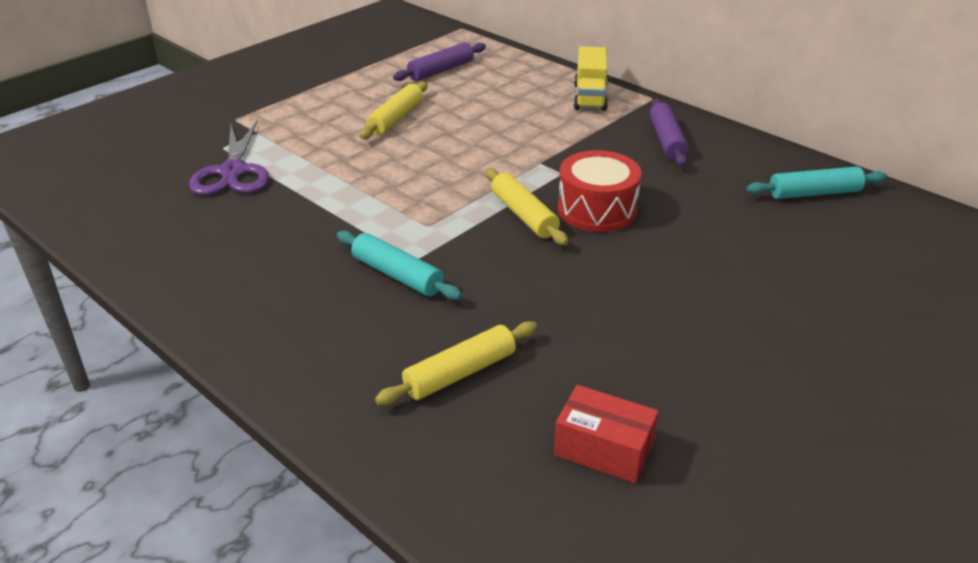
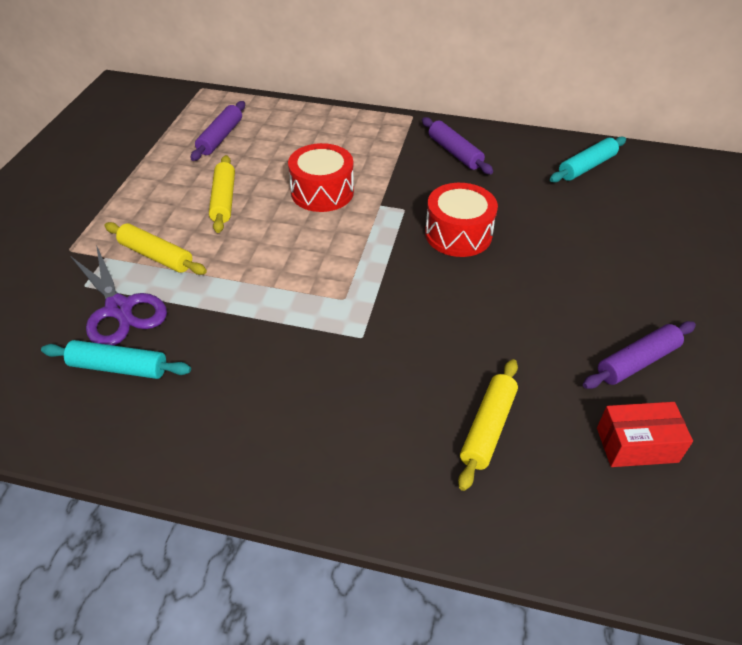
camera: 30 degrees left, 10 degrees up
turquoise rolling pin [337,231,462,300] -> turquoise rolling pin moved to [41,340,191,379]
yellow rolling pin [486,168,568,245] -> yellow rolling pin moved to [104,222,207,275]
yellow truck [574,46,608,111] -> none
none -> red drum [288,143,354,212]
none -> purple rolling pin [583,321,696,389]

